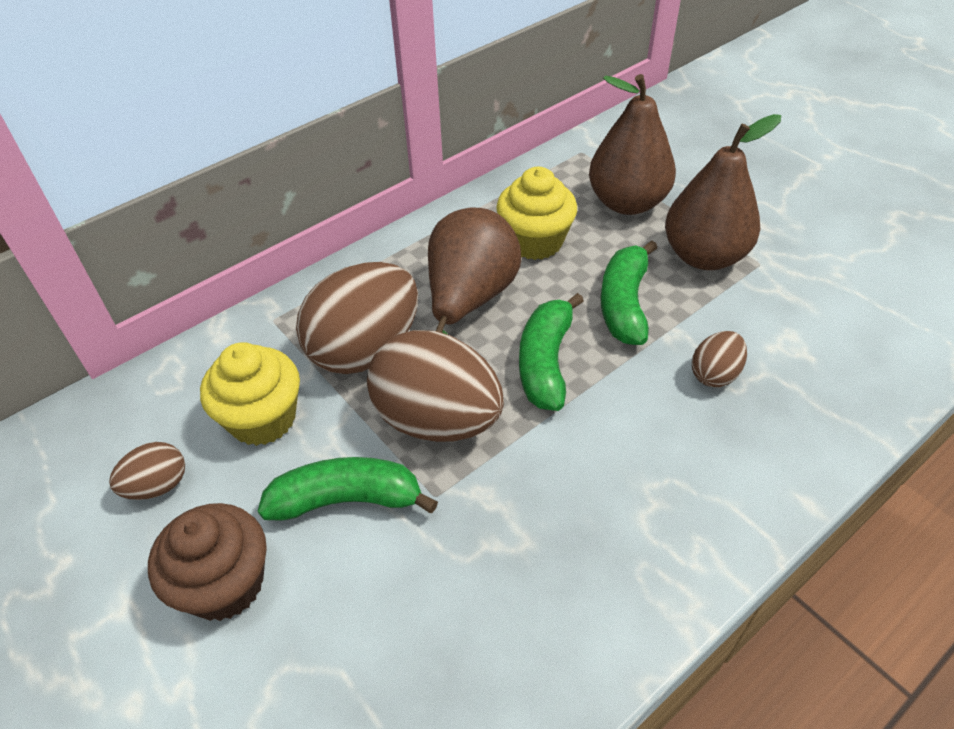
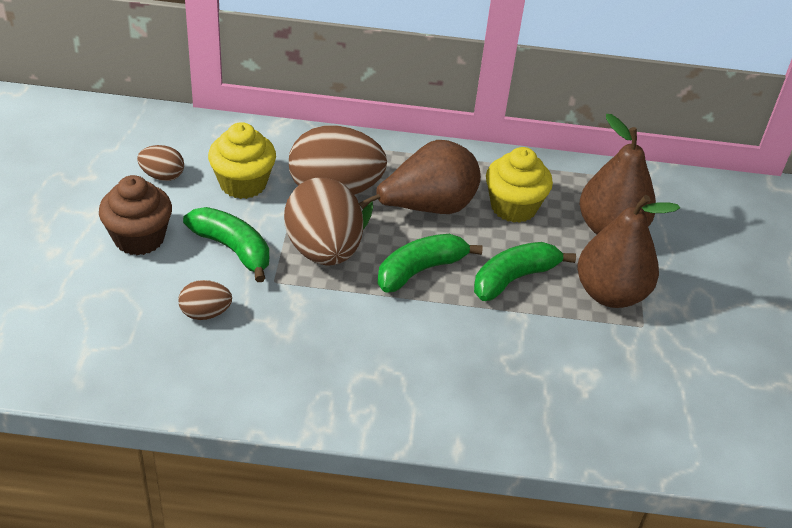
camera: 40 degrees right, 5 degrees down
brown egg [692,331,747,387] -> brown egg moved to [178,280,232,320]

